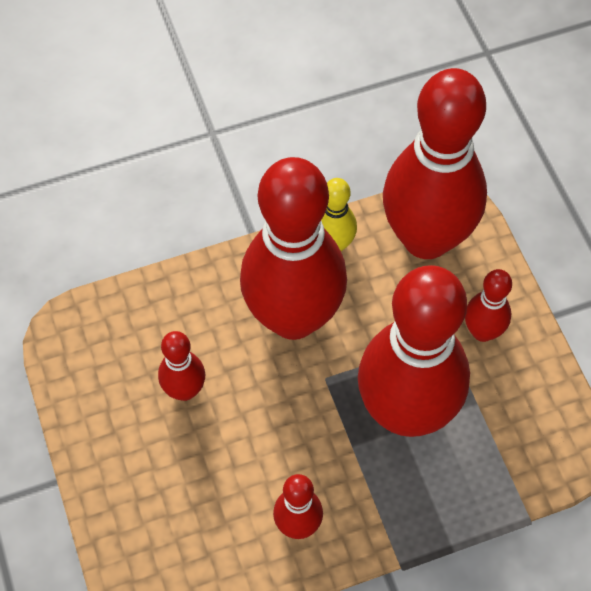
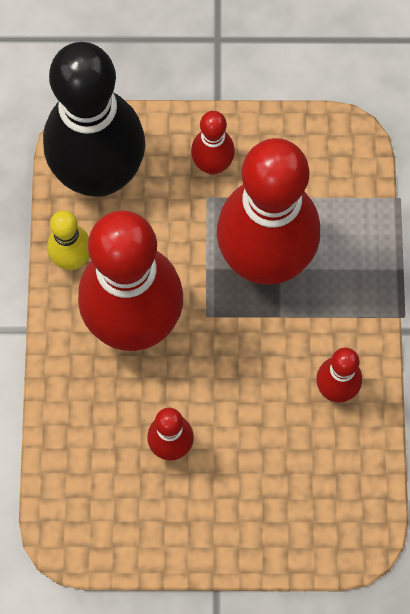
camera: 70 degrees left, 10 degrees up
red bowling pin [383,68,487,259] -> black bowling pin [43,42,145,197]

